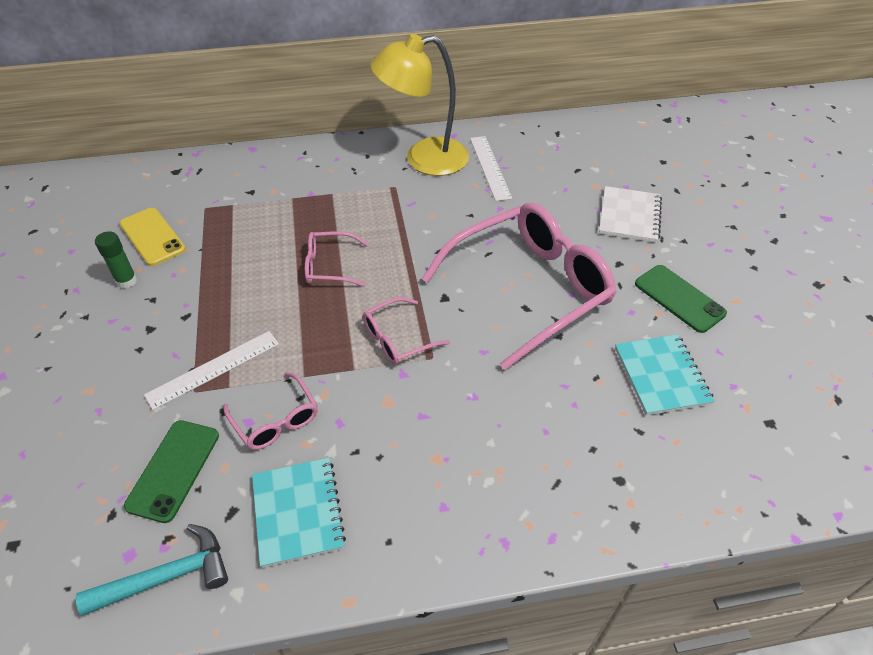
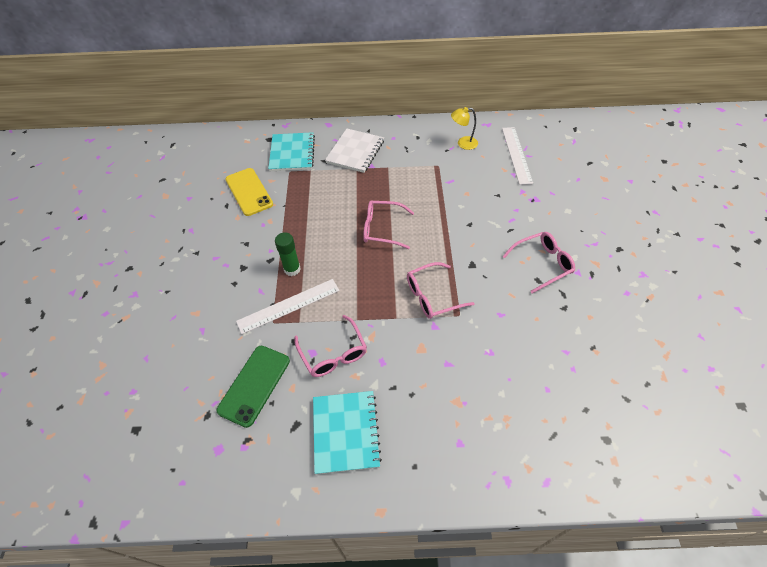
camera: 10 degrees right, 5 degrees up
turquoise hammer [76,524,228,615] -> none
green glue stick [95,231,137,289] -> green glue stick moved to [275,232,301,276]
yellow lamp [370,34,469,176] -> yellow lamp [451,107,478,150], size x0.40
pink glasses [421,202,617,370] -> pink glasses [503,232,575,293], size x0.45
white notebook [599,186,662,243] -> white notebook moved to [325,128,384,173]
turquoise notebook [615,334,715,416] -> turquoise notebook moved to [268,132,315,171]
green phone [635,265,727,333] -> none

